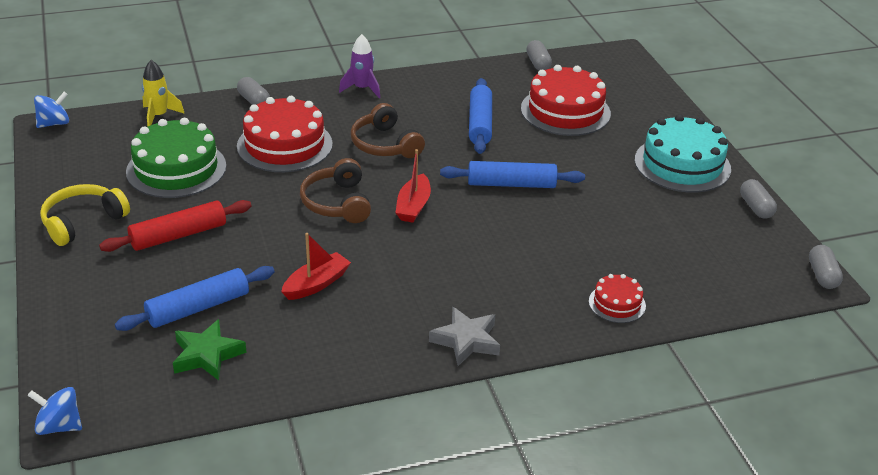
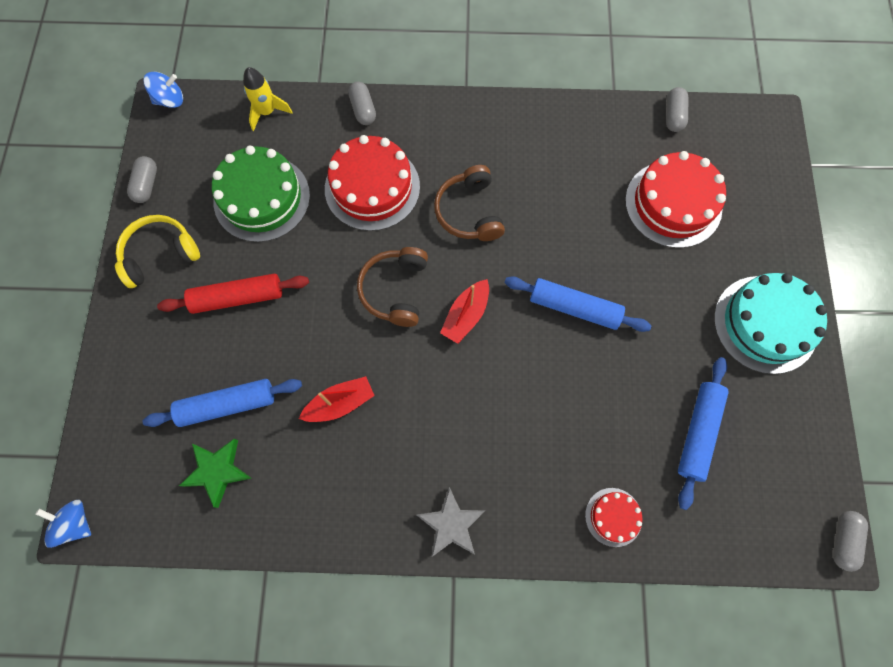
camera: 20 degrees right, 35 degrees up
purple rocket [339,34,380,98] -> none
blue rolling pin [469,78,492,154] -> blue rolling pin moved to [678,357,729,510]
grey capsule [740,179,777,219] -> grey capsule moved to [127,156,157,203]

